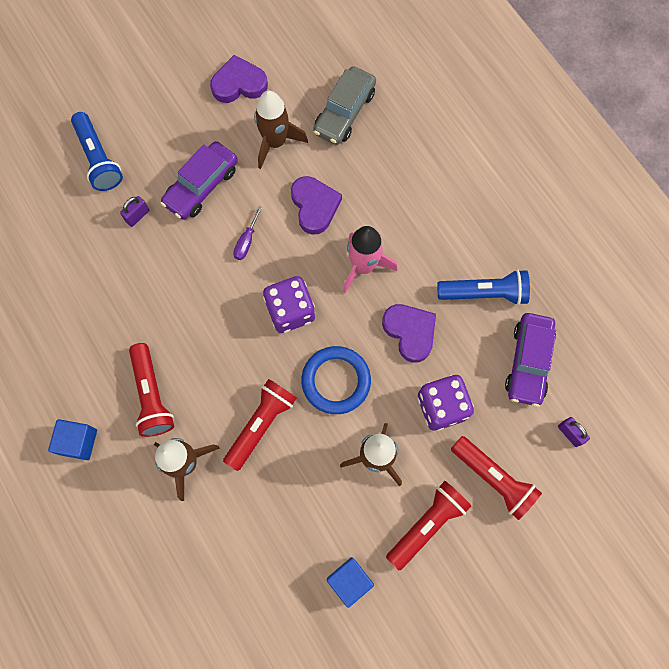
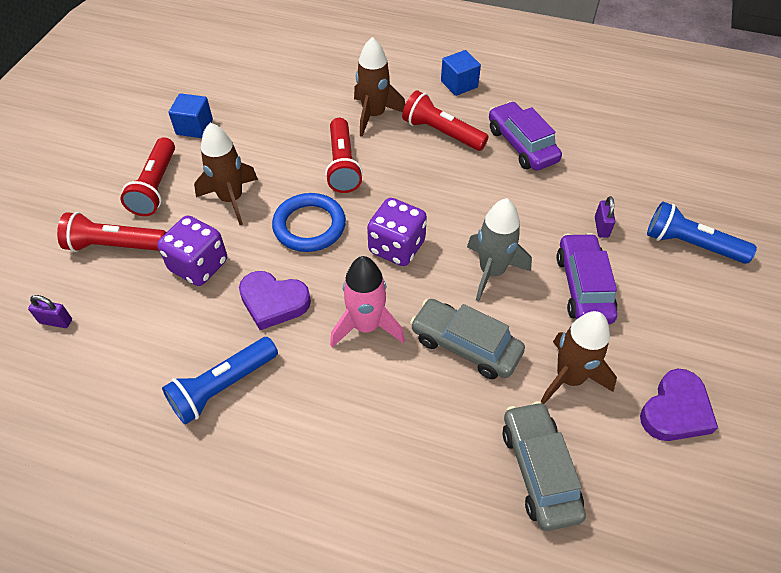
camera: 140 degrees right, 20 degrees down
purple screwdriver [233,206,262,260] -> grey rocket [467,198,532,302]
purple heart [291,176,342,235] -> grey car [410,299,525,379]
purple car [505,313,556,407] -> purple car moved to [489,101,562,171]

